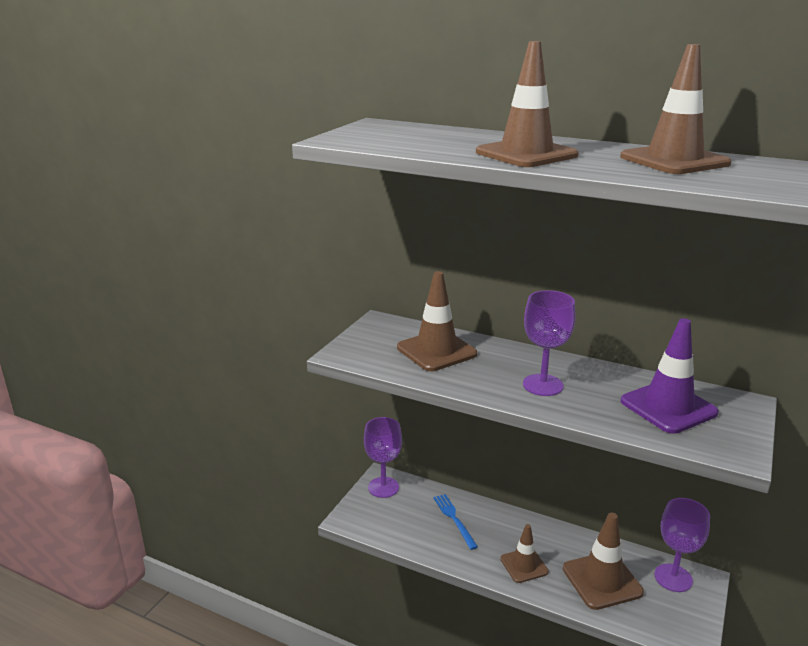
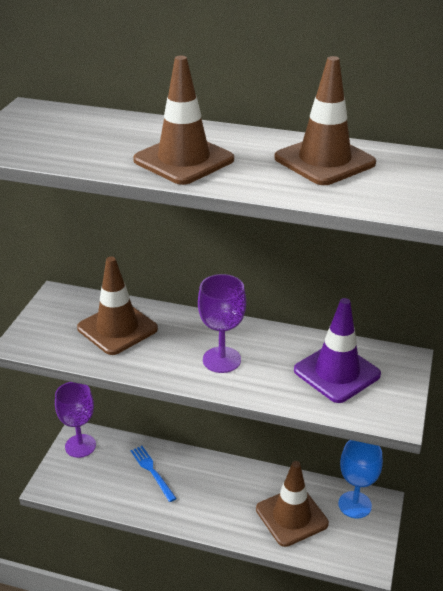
camera: 10 degrees left, 10 degrees up
brown traffic cone [500,524,549,583] -> none
purple goblet [654,498,710,592] -> blue goblet [338,440,383,518]

